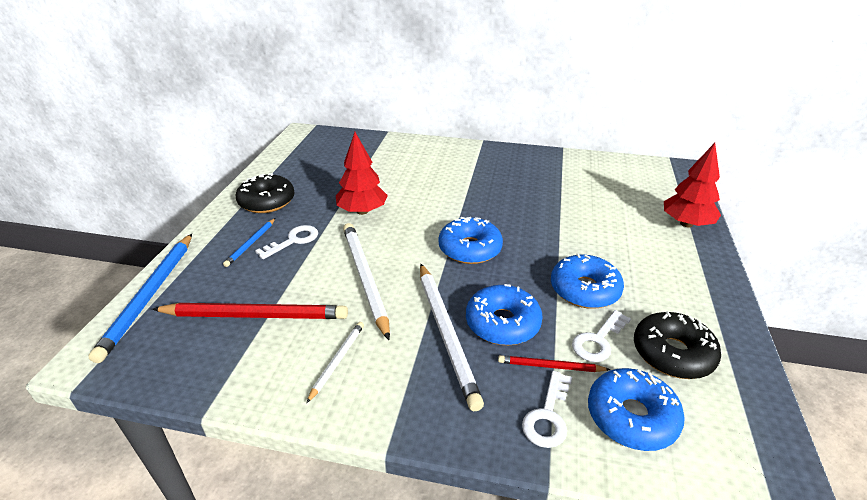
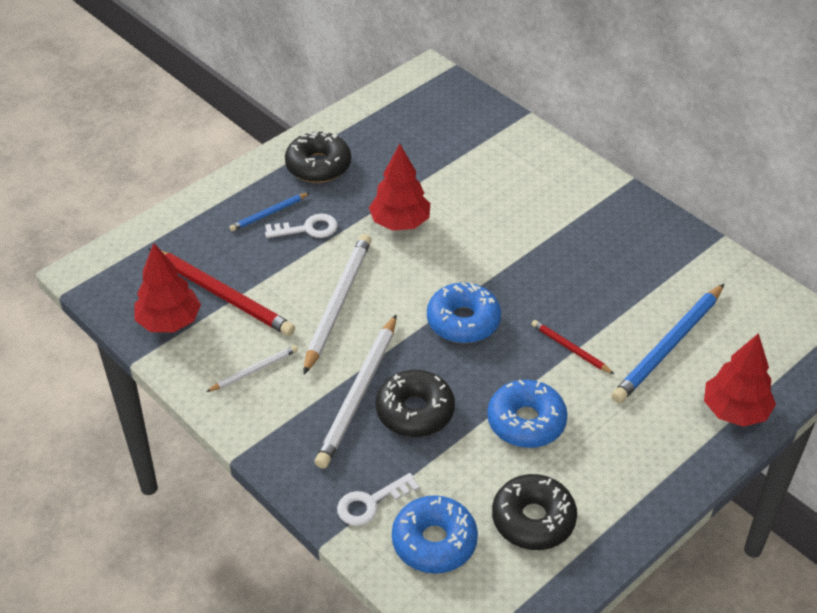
camera: 35 degrees right, 10 degrees up
blue pencil [88,234,192,363] -> blue pencil moved to [611,284,724,403]
blue donut [466,284,543,345] -> black donut [376,370,455,437]
red pencil [498,355,611,372] -> red pencil moved to [532,320,614,374]
white key [572,310,631,362] -> none
none -> red tree [134,243,201,332]

